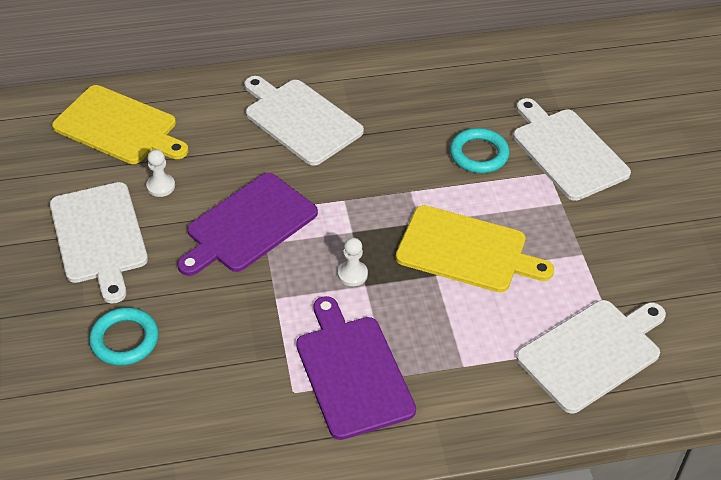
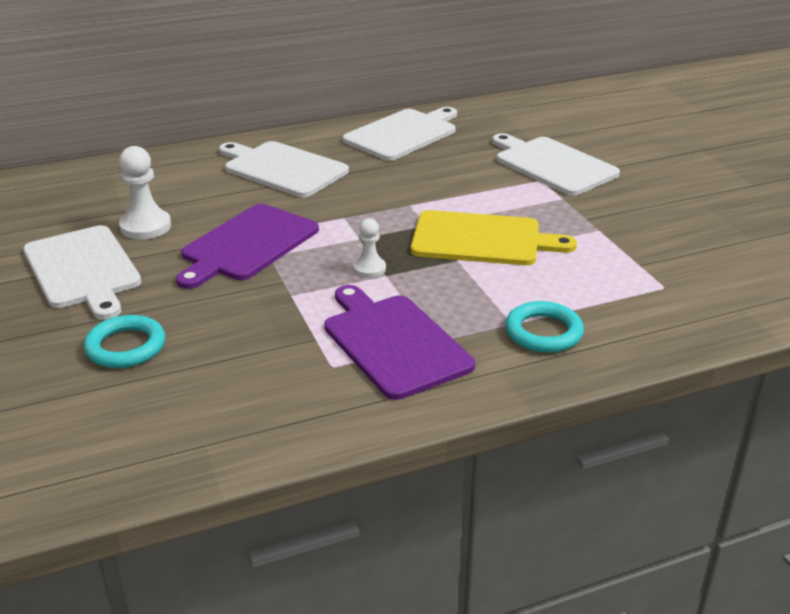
camera: 10 degrees left, 15 degrees down
yellow cutting board [52,85,188,164] -> none
white pawn [146,149,175,197] -> white pawn [119,146,171,240], size x1.65
turquoise ring [450,128,510,173] -> turquoise ring moved to [505,301,584,353]
white cutting board [516,300,666,413] -> white cutting board moved to [342,107,457,161]

